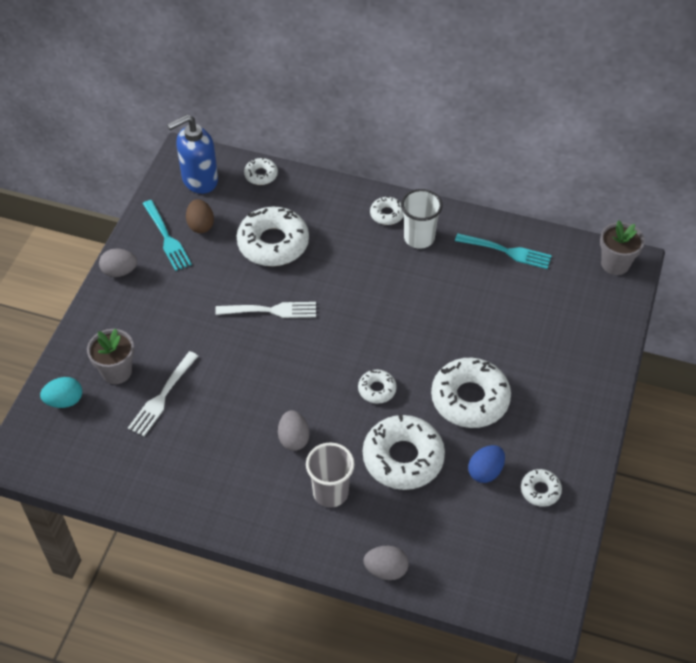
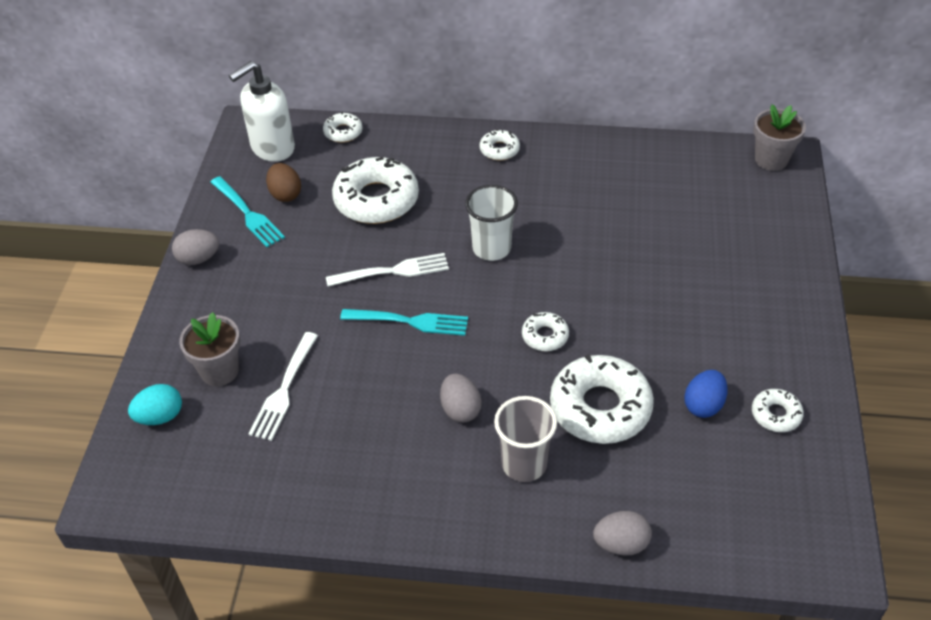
camera: 10 degrees left, 5 degrees down
blue soap dispenser [167,115,218,194] -> white soap dispenser [229,61,295,162]
white cup [401,189,443,249] -> white cup moved to [465,185,518,261]
white donut [431,358,511,428] -> none
turquoise fork [455,233,552,269] -> turquoise fork moved to [340,309,468,336]

